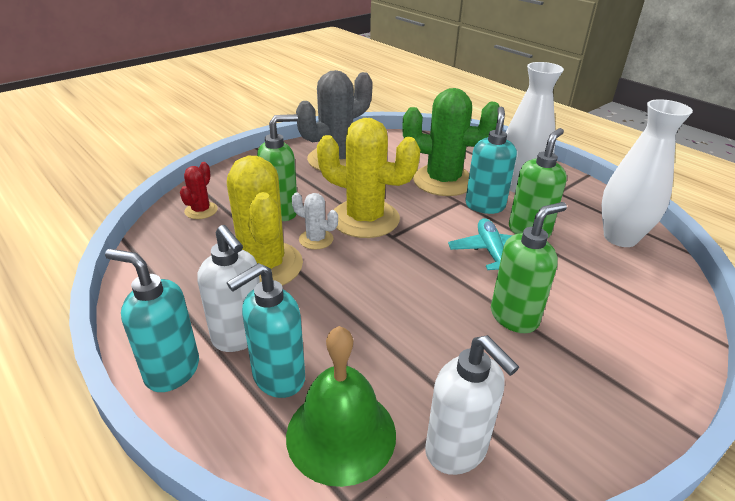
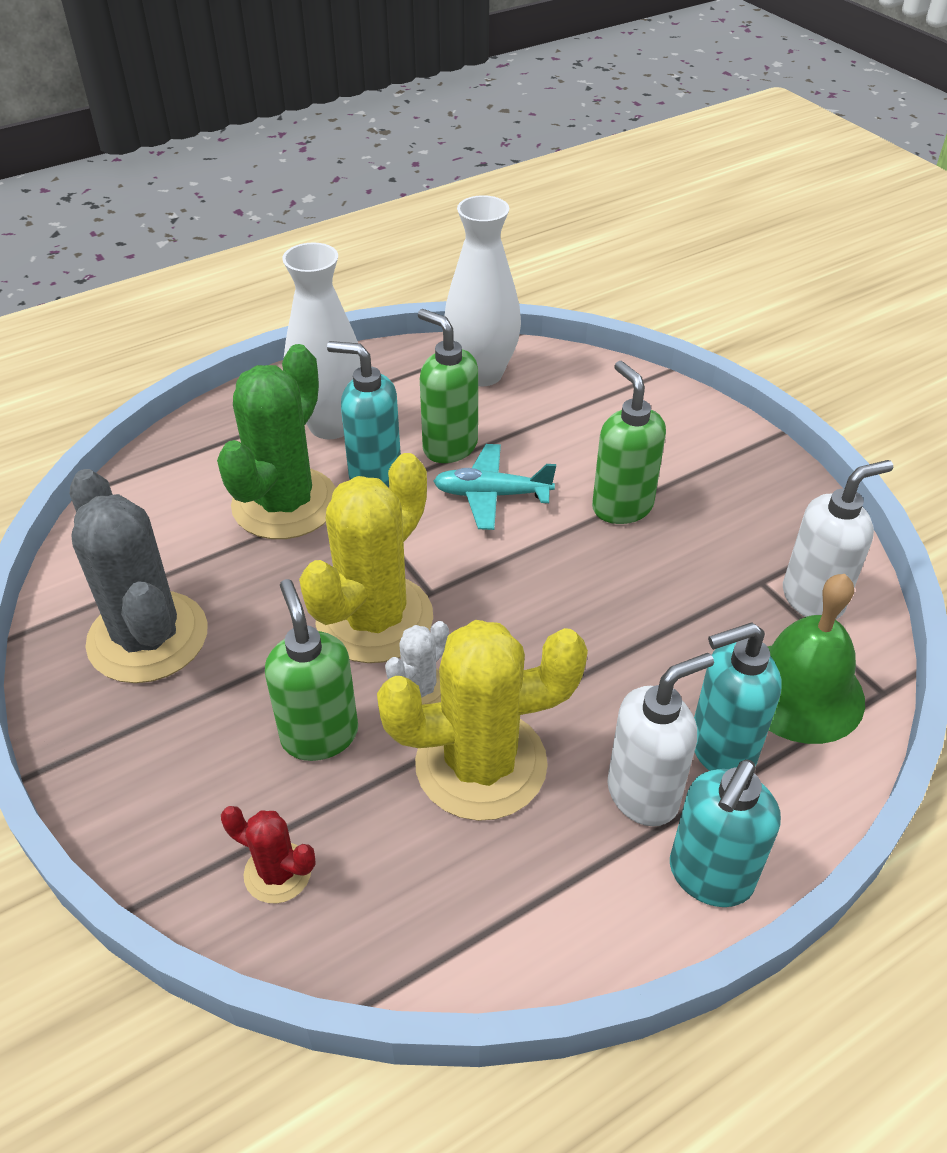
camera: 80 degrees left, 10 degrees up
turquoise soap dispenser [227,263,305,398] -> turquoise soap dispenser turned 105 degrees clockwise [694,623,782,771]

